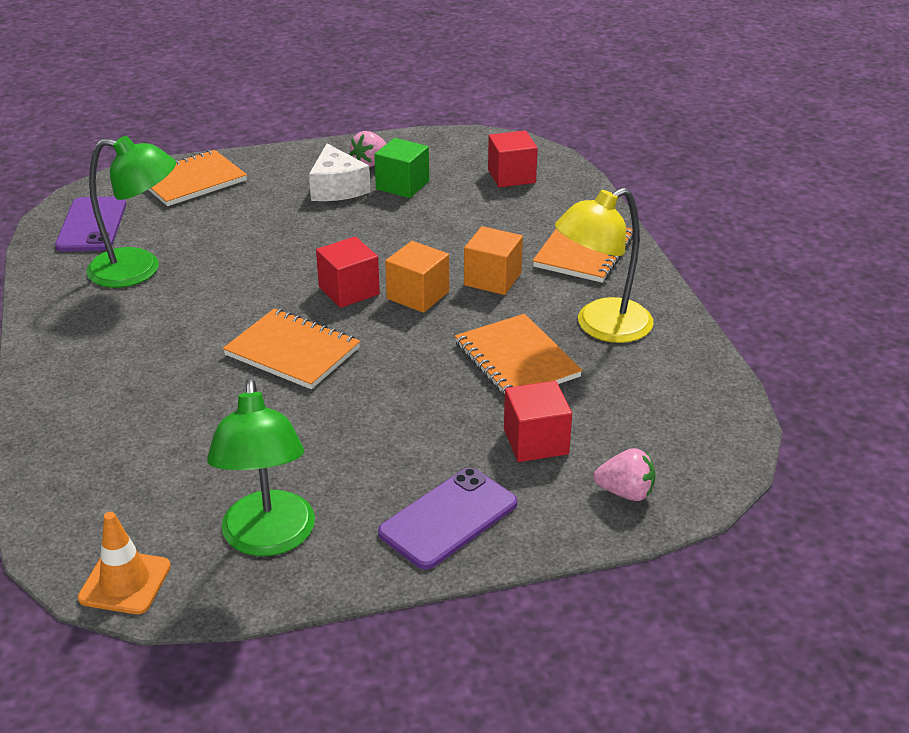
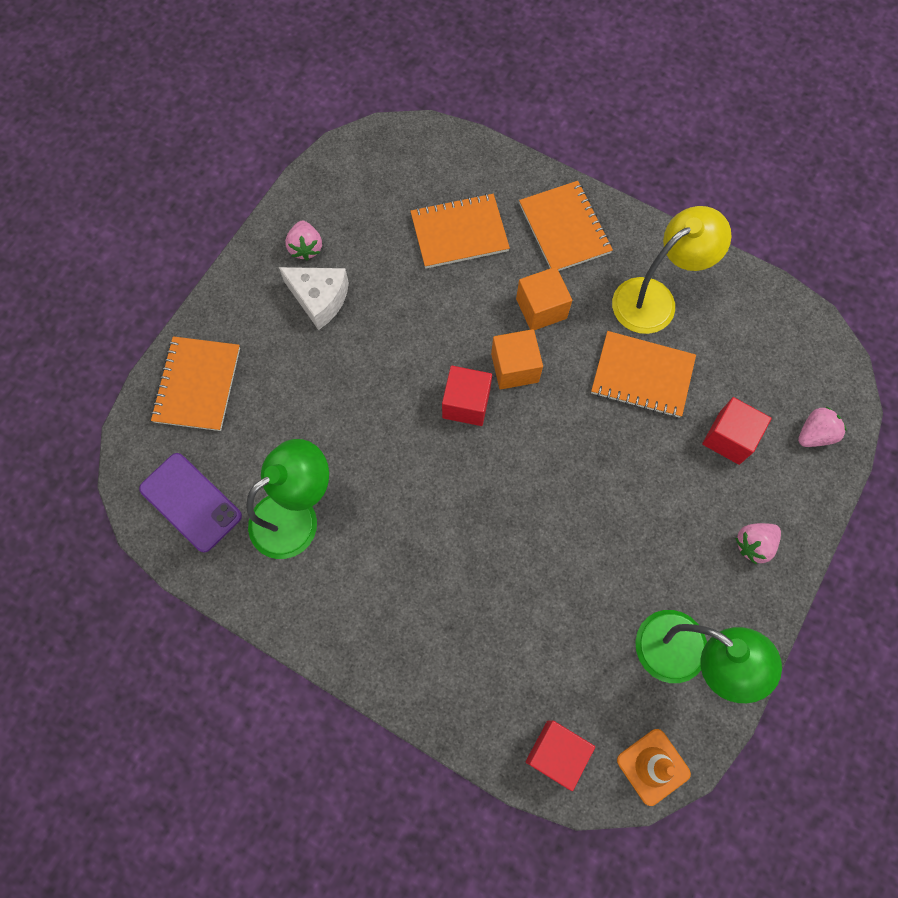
camera: 45 degrees left, 35 degrees up
orange notebook [223,308,360,389] -> orange notebook moved to [410,193,510,269]
green cube [374,138,429,198] -> none
purple phone [378,468,517,570] -> pink strawberry [735,523,781,565]
red cube [488,131,538,187] -> red cube moved to [526,721,595,791]
yellow lamp [555,188,653,343] -> yellow lamp turned 135 degrees counterclockwise [612,206,732,334]

